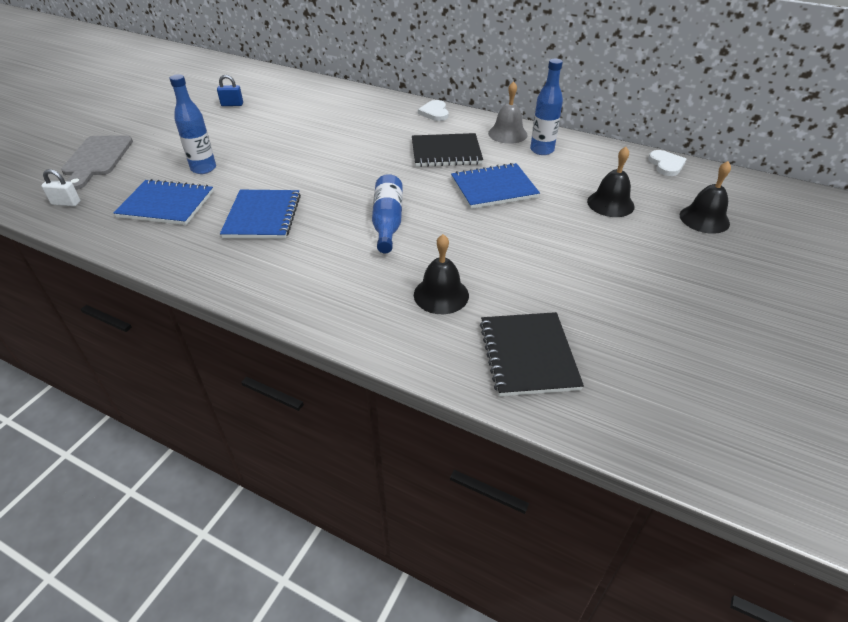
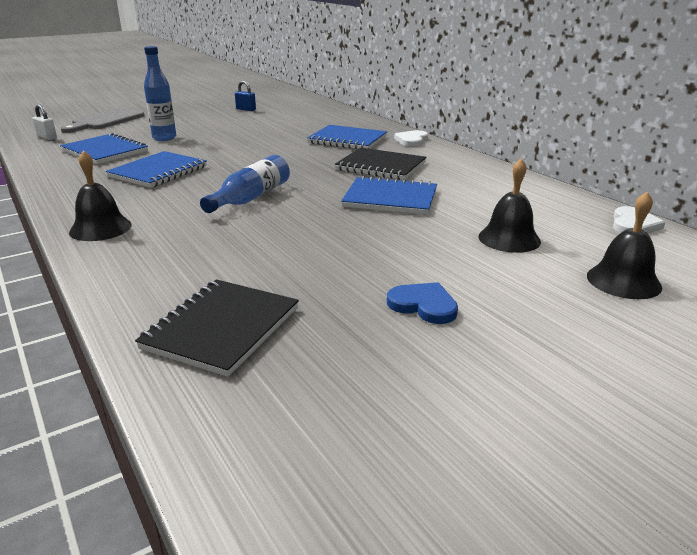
camera: 30 degrees right, 15 degrees down
black bell [414,234,469,314] -> black bell moved to [69,150,132,241]
grey bell [488,81,528,144] -> none
blue bottle [530,59,563,155] -> none
none -> blue notebook [307,125,387,149]
none -> blue heart [387,282,458,324]

